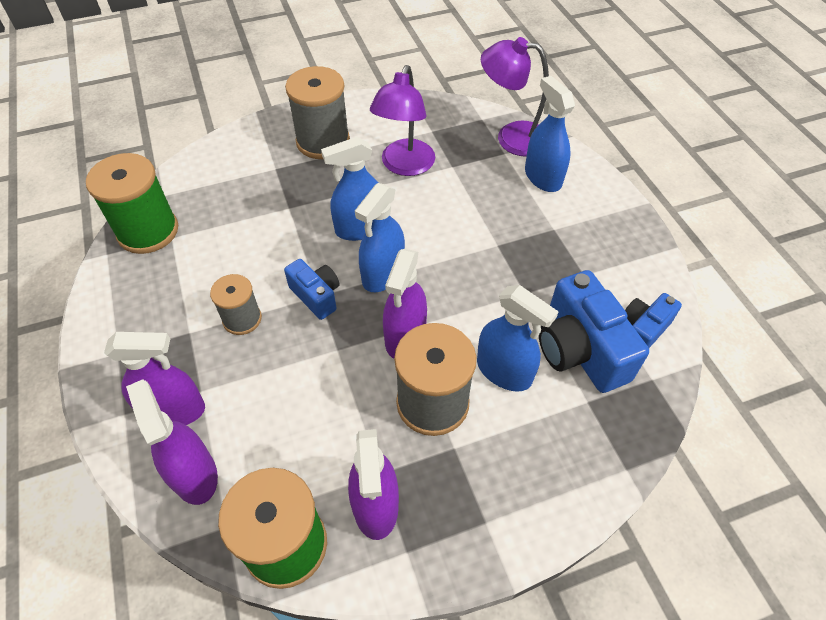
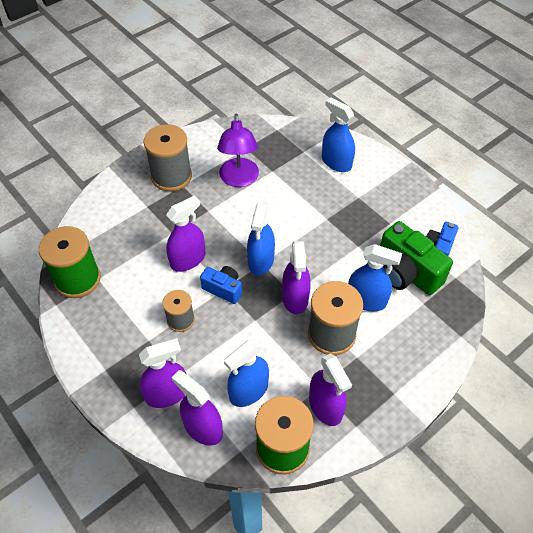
camera: 20 degrees left, 0 degrees up
blue spray bottle [321,137,378,241] -> blue spray bottle moved to [224,339,269,407]
purple lamp [481,37,549,157] -> none
blue camera [539,270,649,393] -> green camera [380,221,453,295]
none -> purple spray bottle [166,195,205,272]

